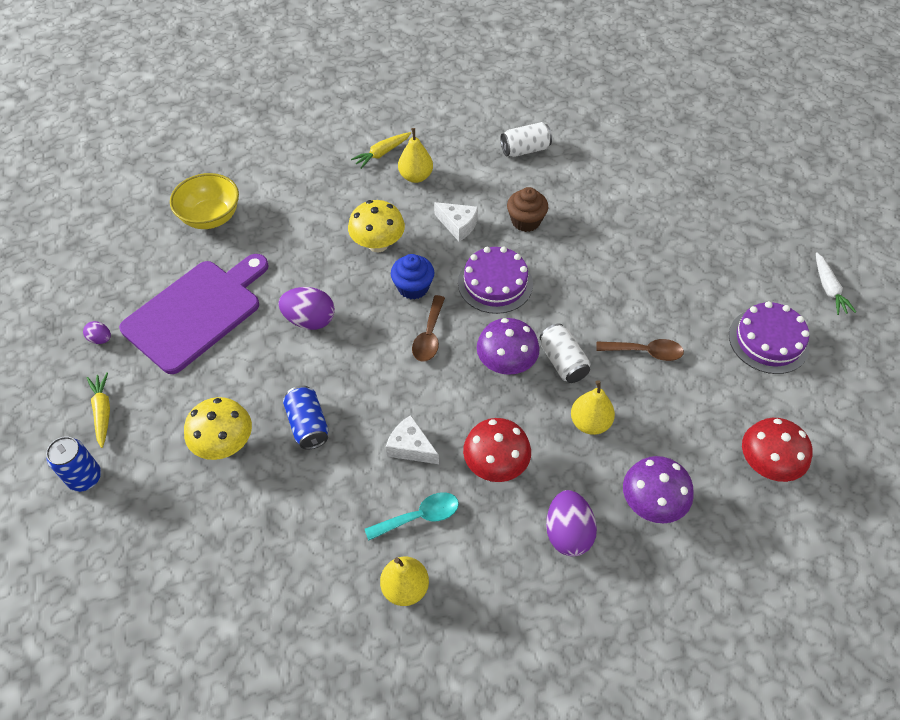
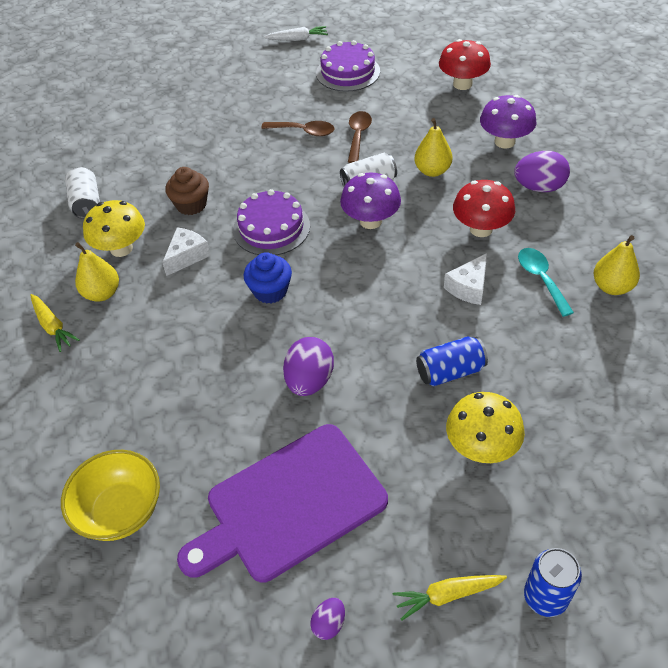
camera: 85 degrees left, 5 degrees down
purple cutting board [119,254,269,374] -> purple cutting board turned 75 degrees counterclockwise [177,424,388,582]
yellow mushroom [348,200,405,252] -> yellow mushroom moved to [83,200,145,257]
brown spoon [412,295,445,361] -> brown spoon moved to [261,121,334,136]

